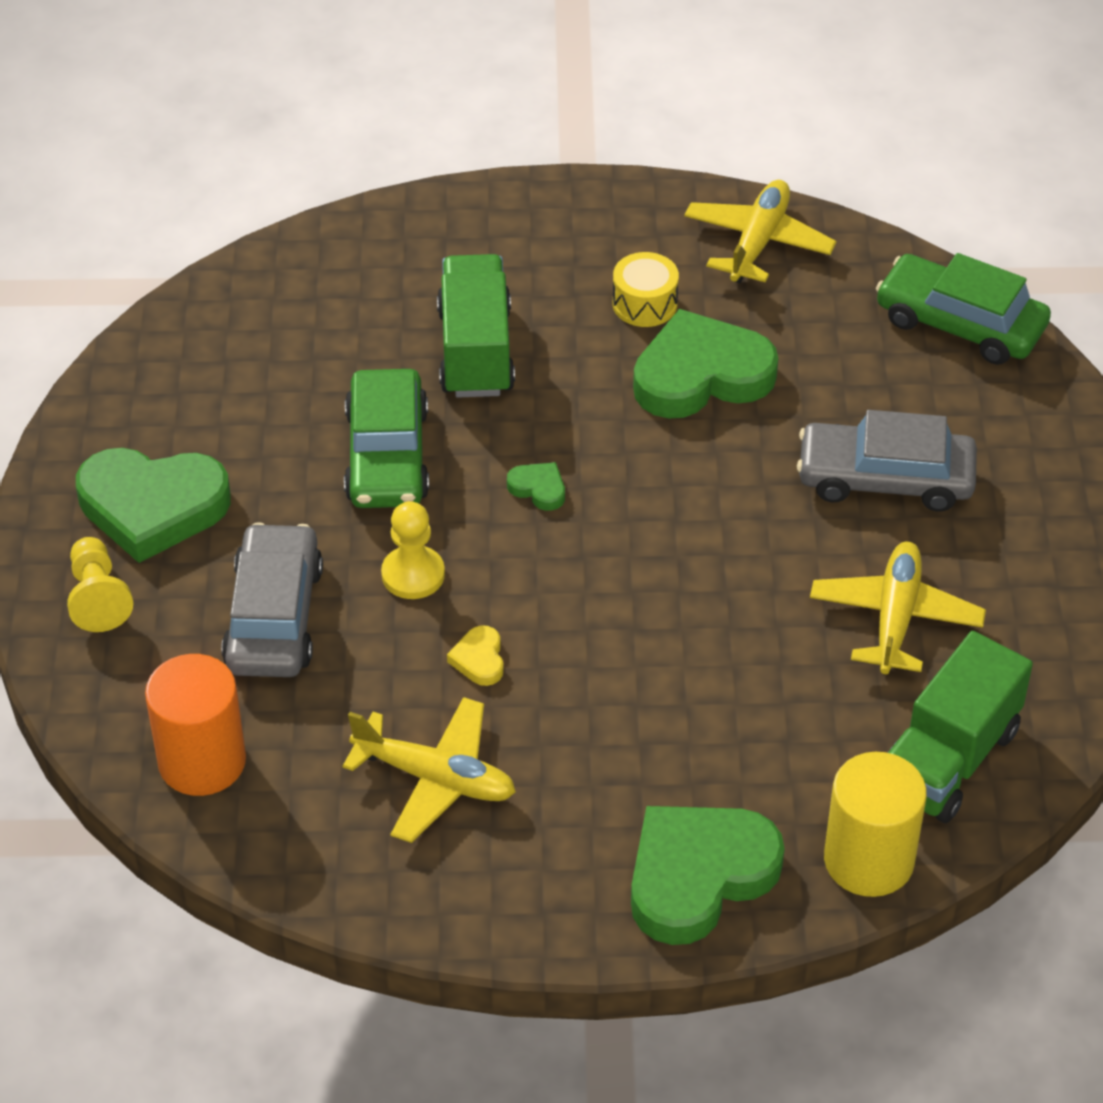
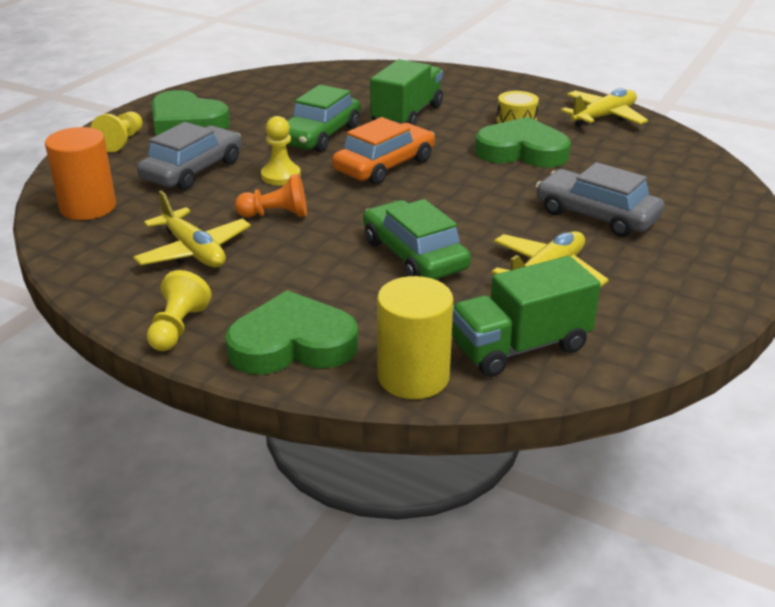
camera: 30 degrees right, 15 degrees down
yellow heart [447,625,504,686] -> orange pawn [235,174,307,218]
green heart [507,462,565,511] -> orange car [332,117,435,185]
green car [876,253,1051,365] -> green car moved to [363,199,471,280]
none -> yellow pawn [147,270,212,351]

